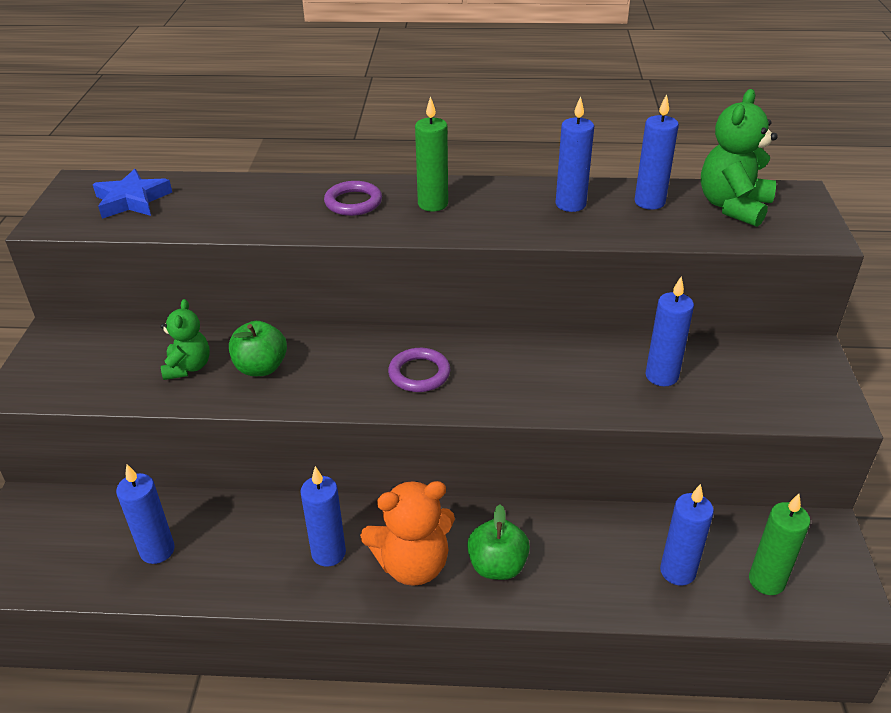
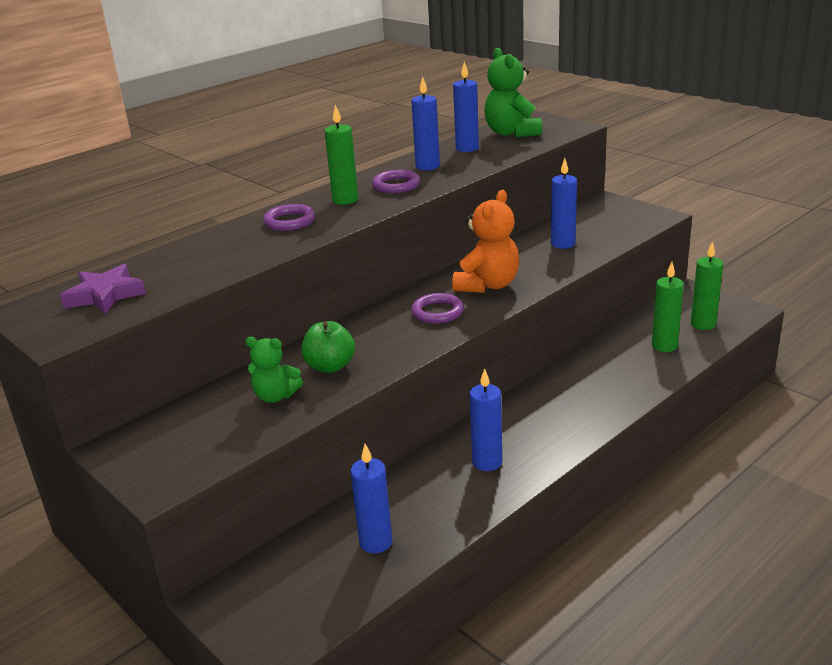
camera: 45 degrees left, 10 degrees down
blue star [93,169,172,219] -> purple star [60,264,146,314]
green teddy bear [160,299,210,380] -> green teddy bear turned 150 degrees clockwise [245,337,303,403]
orange teddy bear [360,481,455,586] -> orange teddy bear moved to [452,190,519,293]
green apple [467,504,530,580] -> none
blue candle [660,484,714,586] -> green candle [652,262,684,352]
none -> purple ring [372,170,420,193]

